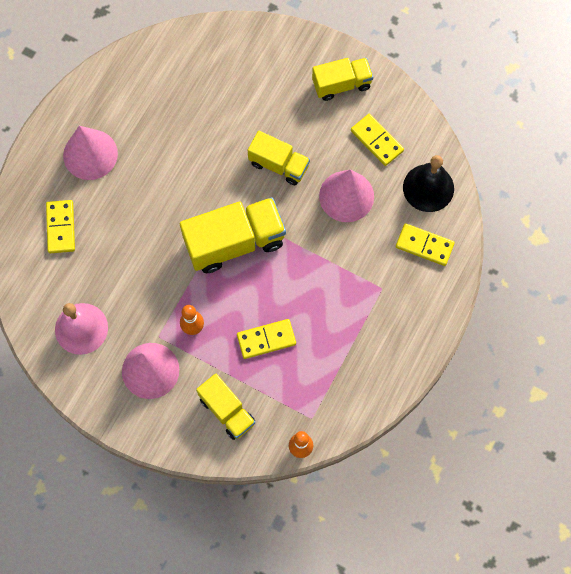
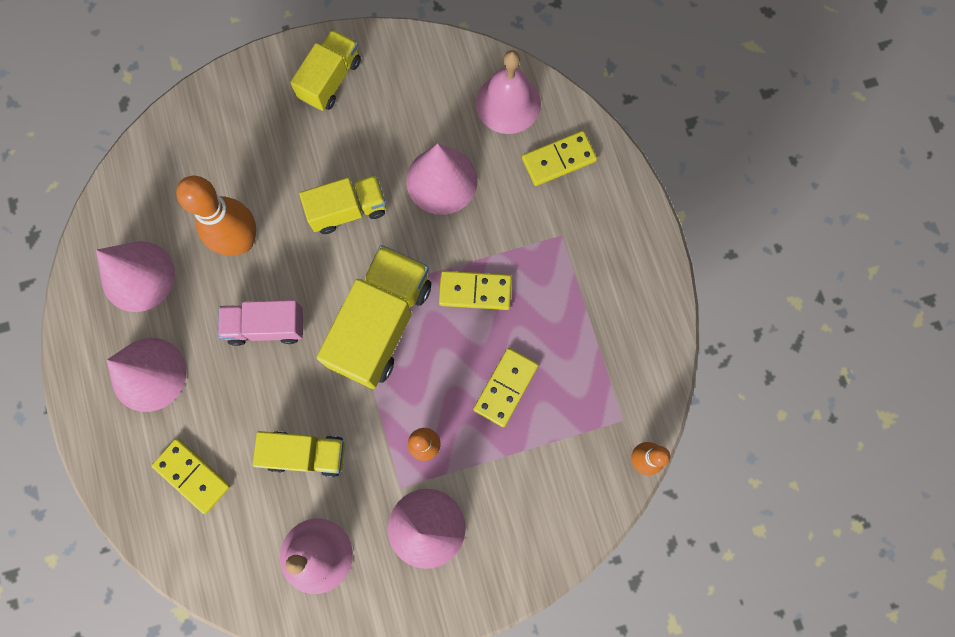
camera: 45 degrees left, 5 degrees up
yellow truck [196,374,255,440] -> yellow truck moved to [252,431,345,477]
yellow domino [351,114,404,166] -> yellow domino moved to [439,271,512,310]
black bell [403,155,454,212] -> pink bell [476,50,541,134]
none -> pink cone [96,241,175,312]
none -> orange bowling pin [176,176,256,256]
none -> pink truck [218,300,303,346]

